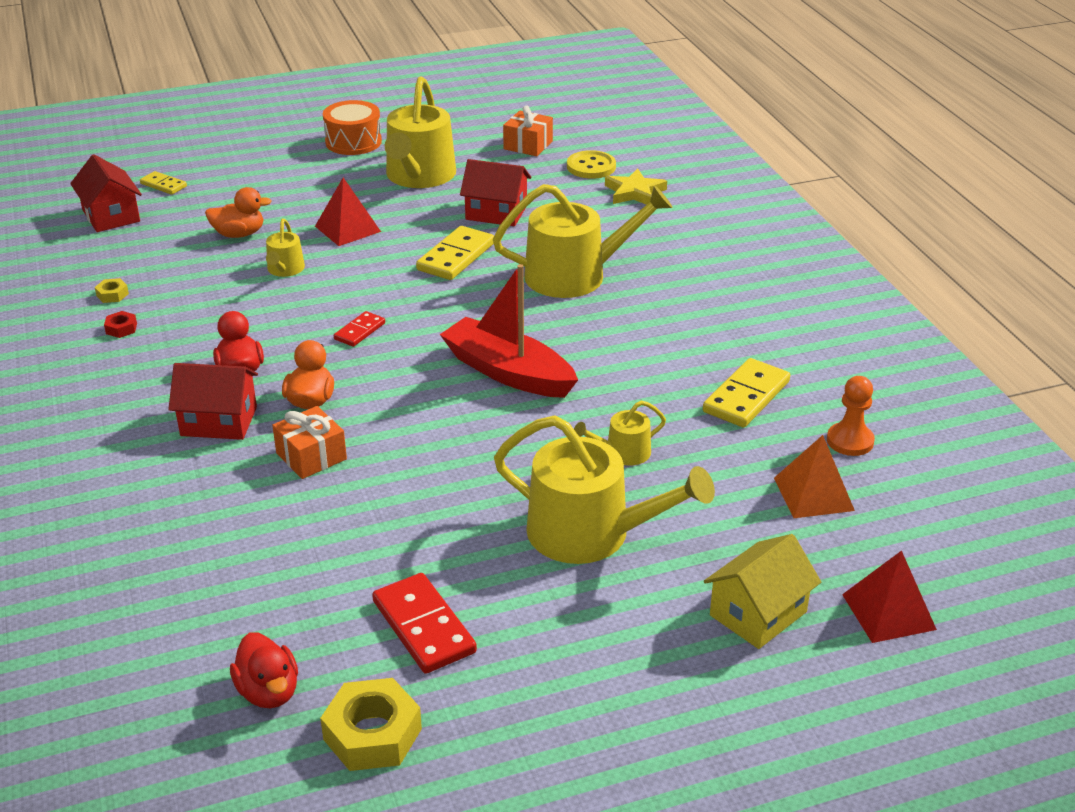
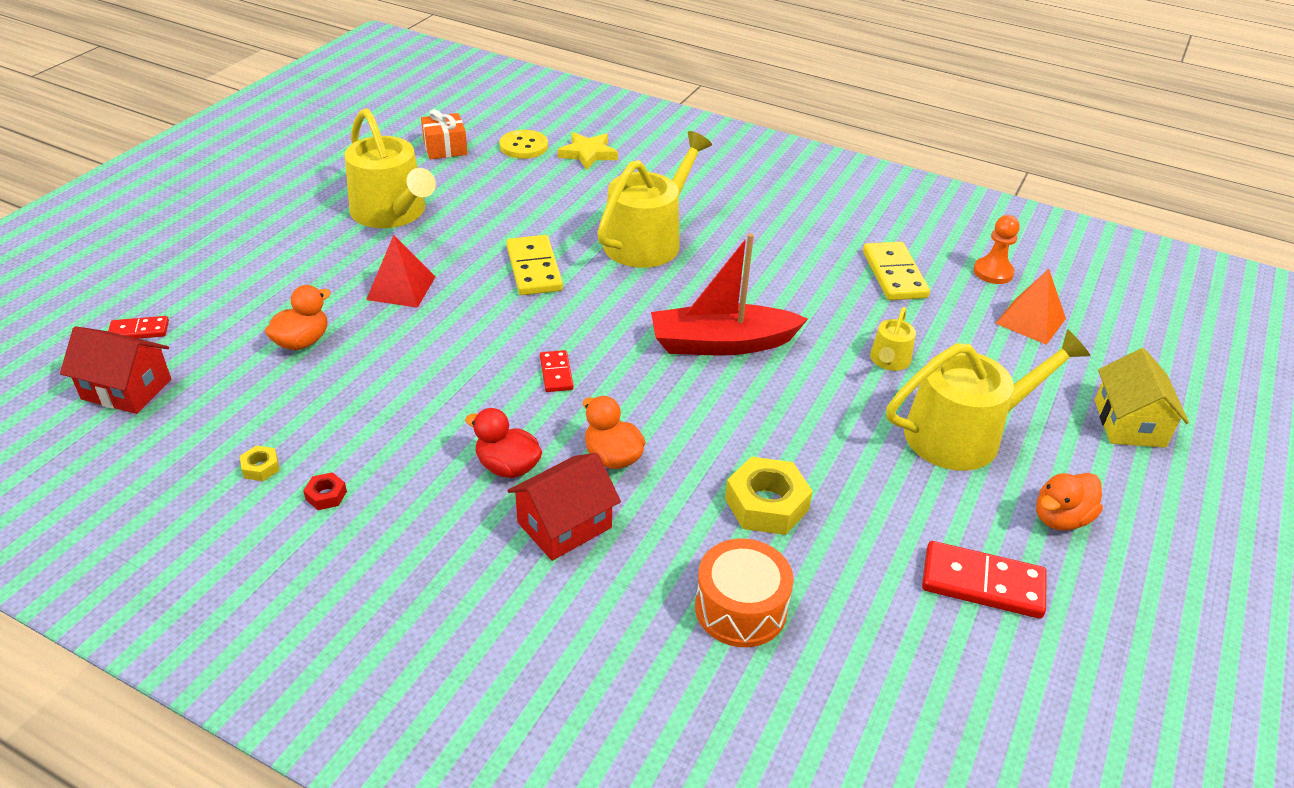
camera: 45 degrees left, 5 degrees up
yellow domino [140,171,187,195] -> red domino [108,316,169,339]
red duck [230,632,298,708] -> none
yellow watering can [266,219,305,277] -> none
orange gift [272,406,347,479] -> none
yellow nut [320,678,422,771] -> yellow nut moved to [725,457,813,535]
orange drum [323,100,382,155] -> orange drum moved to [695,539,794,647]
red house [460,159,531,226] -> none
red pyramid [842,550,937,643] -> none
none -> orange duck [1036,473,1103,531]

